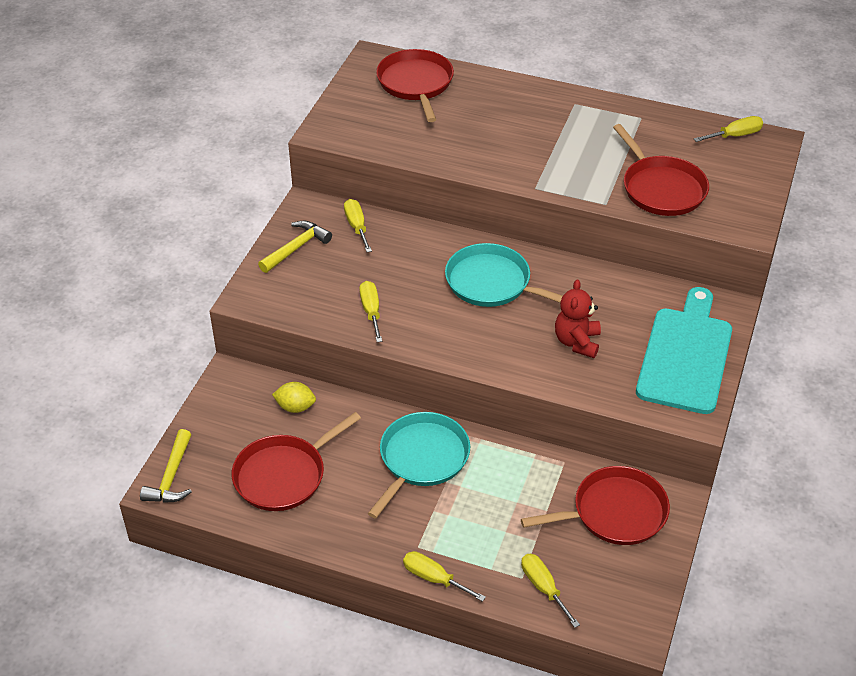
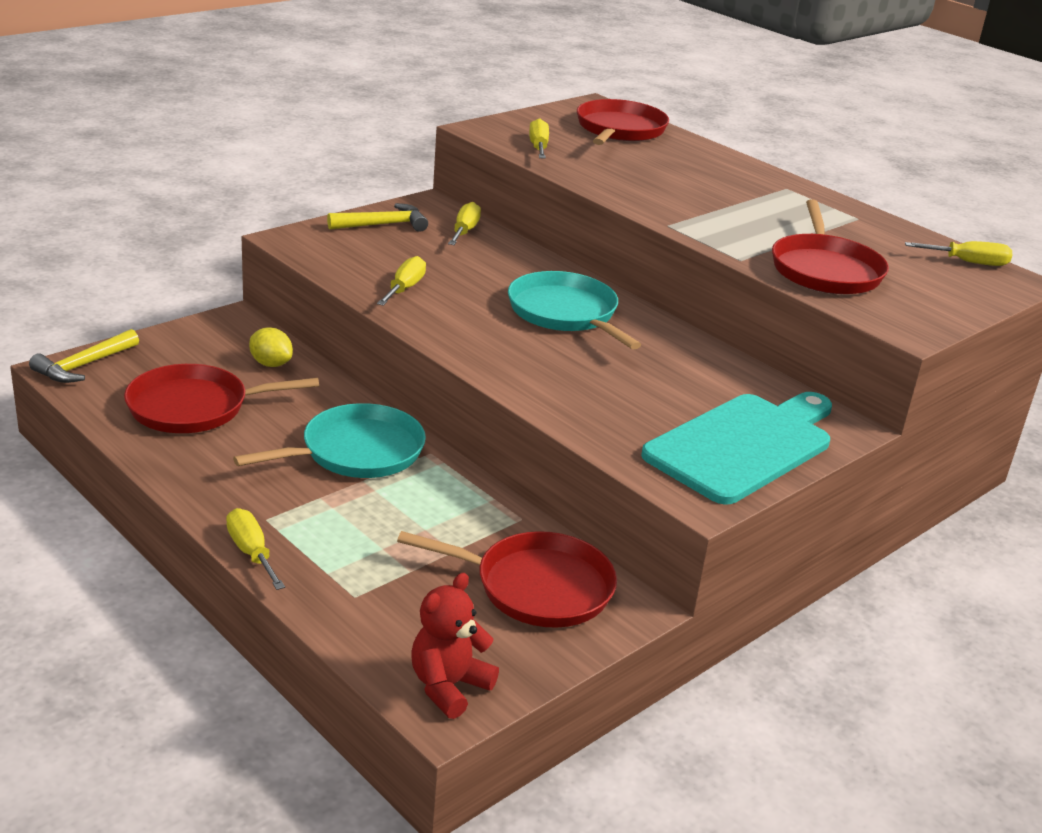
camera: 25 degrees right, 15 degrees down
yellow screwdriver [521,554,580,628] -> yellow screwdriver moved to [529,118,549,159]
red teddy bear [555,279,601,358] -> red teddy bear moved to [411,573,499,719]

